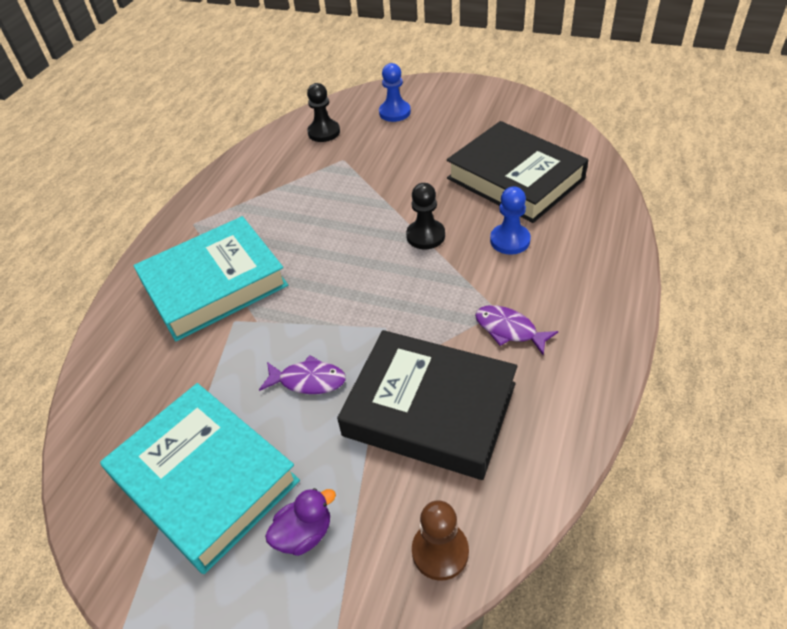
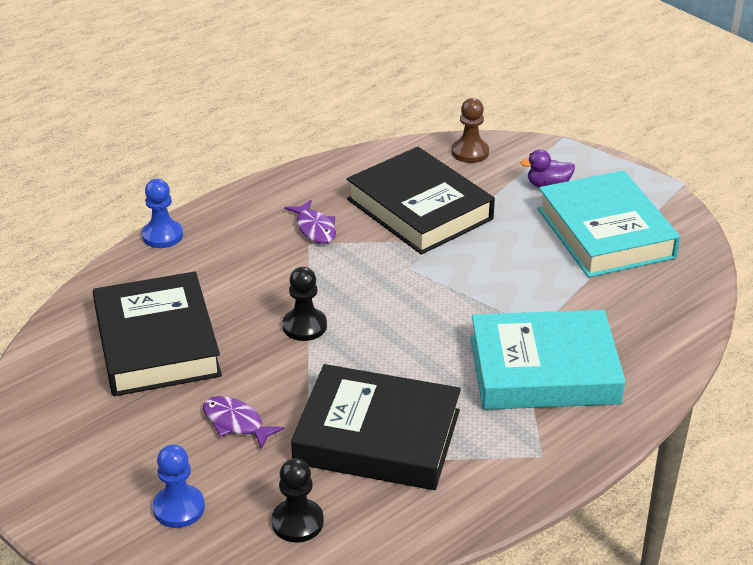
camera: 155 degrees left, 10 degrees down
purple fish [259,355,346,394] -> purple fish moved to [203,396,285,450]
blue pawn [490,186,531,255] -> blue pawn moved to [142,179,183,248]
none -> black book [291,364,461,490]

